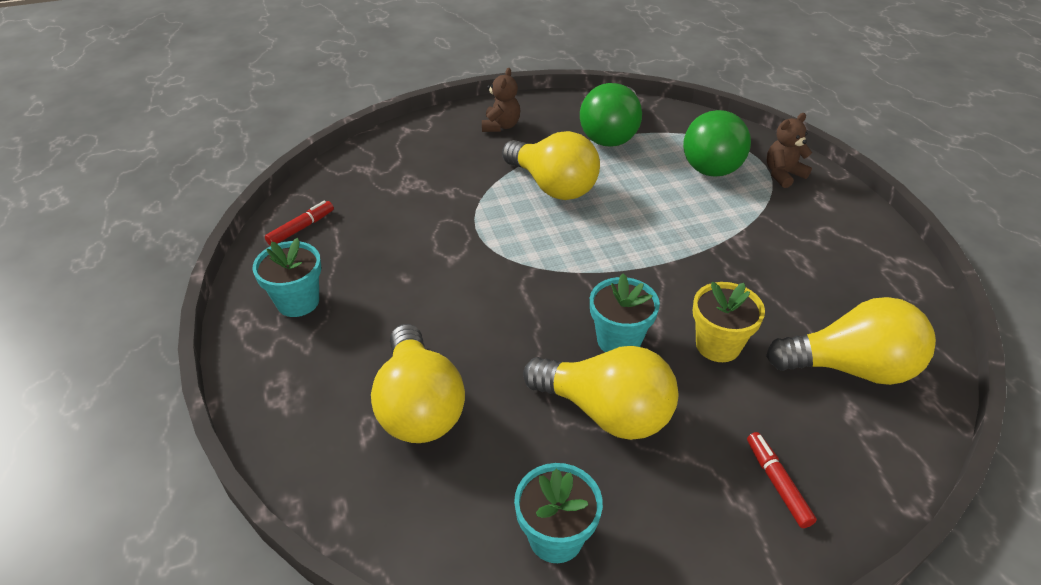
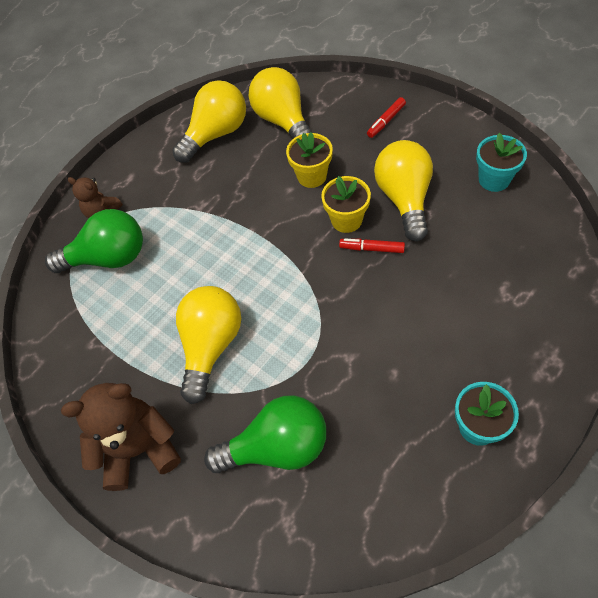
camera: 115 degrees left, 15 degrees up
red marker [265,200,334,246] -> red marker moved to [339,238,405,253]
yellow light bulb [371,324,465,443] -> yellow light bulb moved to [172,80,246,163]
brown teddy bear [482,68,520,132] -> brown teddy bear [61,383,181,491], size x1.77
green light bulb [580,83,642,147] -> green light bulb moved to [204,395,326,473]
turquoise flower pot [590,273,660,352] -> yellow flower pot [321,176,371,233]

